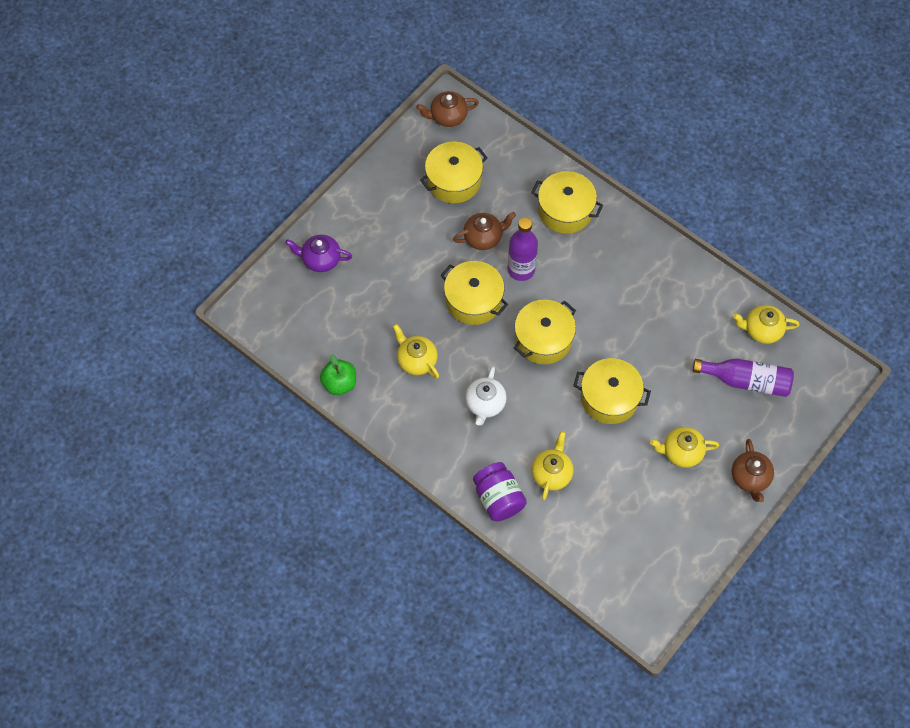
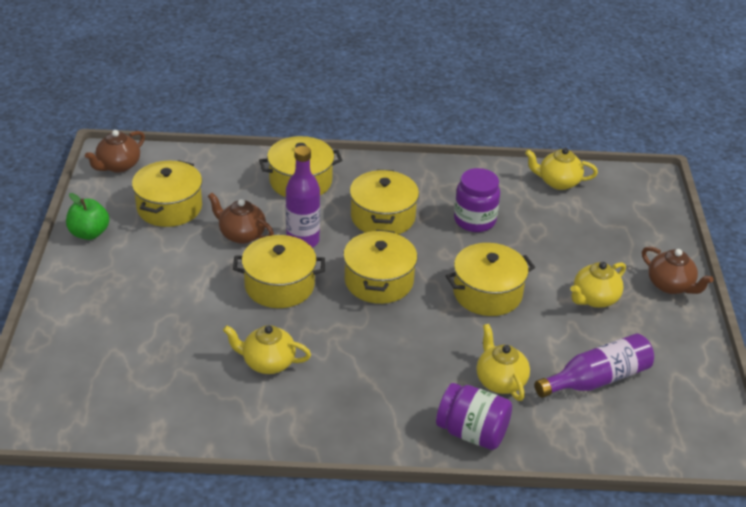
camera: 40 degrees left, 25 degrees down
purple teapot [285,235,352,272] -> none
green apple [320,354,356,395] -> green apple moved to [66,193,109,240]
brown teapot [453,212,516,250] -> brown teapot turned 90 degrees counterclockwise [208,193,274,244]
white teapot [465,366,507,426] -> none
purple bottle [693,359,794,397] -> purple bottle moved to [535,333,654,398]
yellow teapot [733,305,799,344] -> yellow teapot turned 45 degrees clockwise [525,148,598,190]
none -> yellow pot [350,170,419,235]
none -> purple jar [454,168,500,232]

